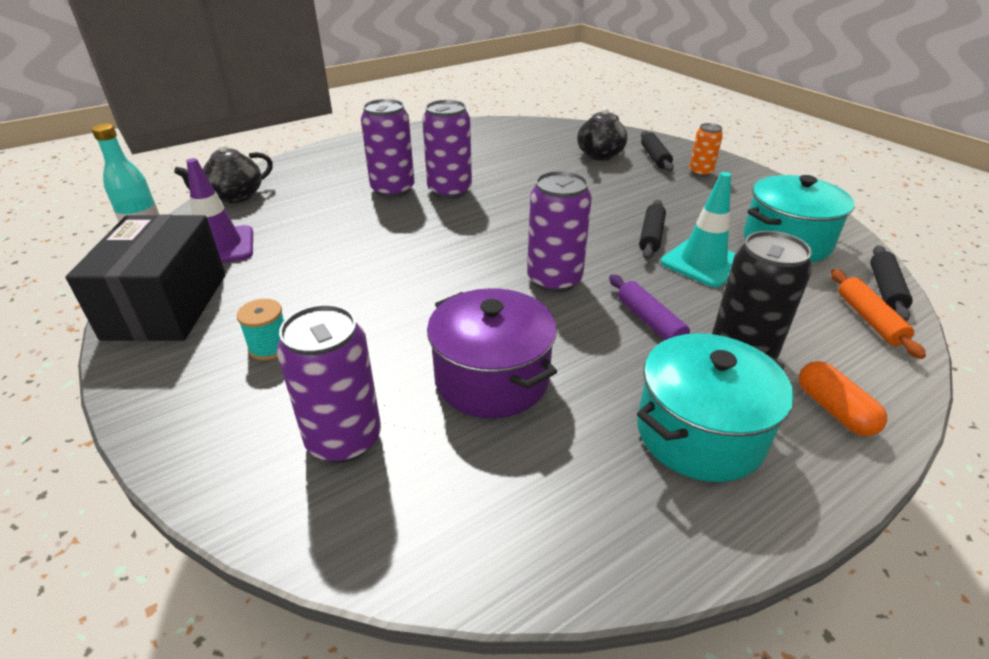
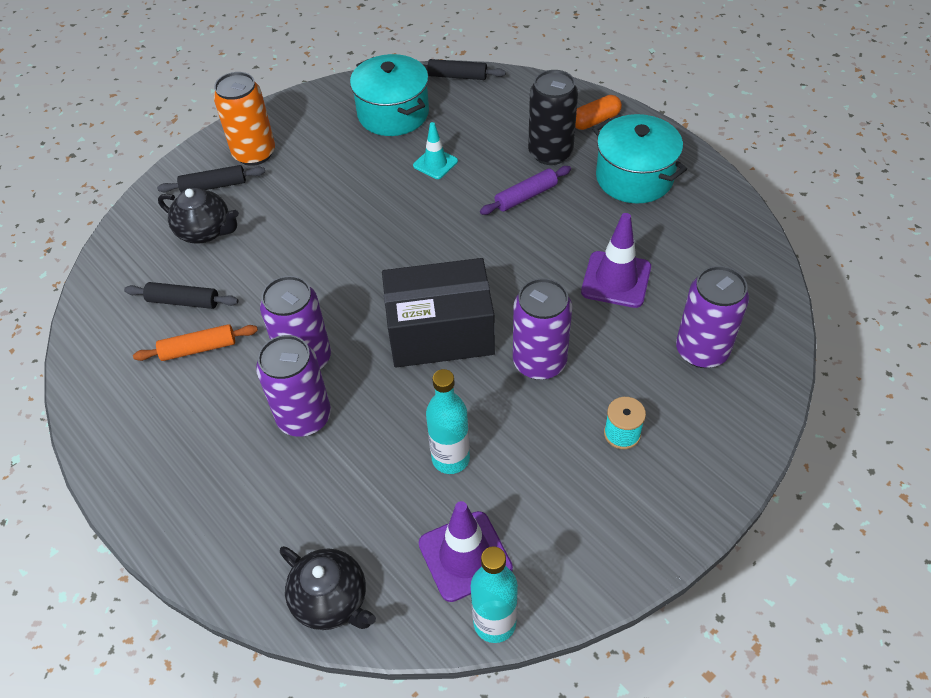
camera: 95 degrees left, 15 degrees up
black box [65,214,226,341] -> black box moved to [382,258,495,367]
purple pot [427,288,557,418] -> purple traffic cone [581,213,651,308]
purple can [527,171,592,293] -> purple can moved to [513,278,572,380]
black rolling pin [639,200,666,260] -> black rolling pin moved to [124,282,238,309]
turquoise traffic cone [661,172,735,287] -> turquoise traffic cone [413,122,458,179], size x0.63
orange can [689,123,723,177] -> orange can [214,72,275,166], size x1.72
orange rolling pin [831,269,926,359] -> orange rolling pin moved to [133,324,258,361]
none -> turquoise bottle [426,369,470,474]

